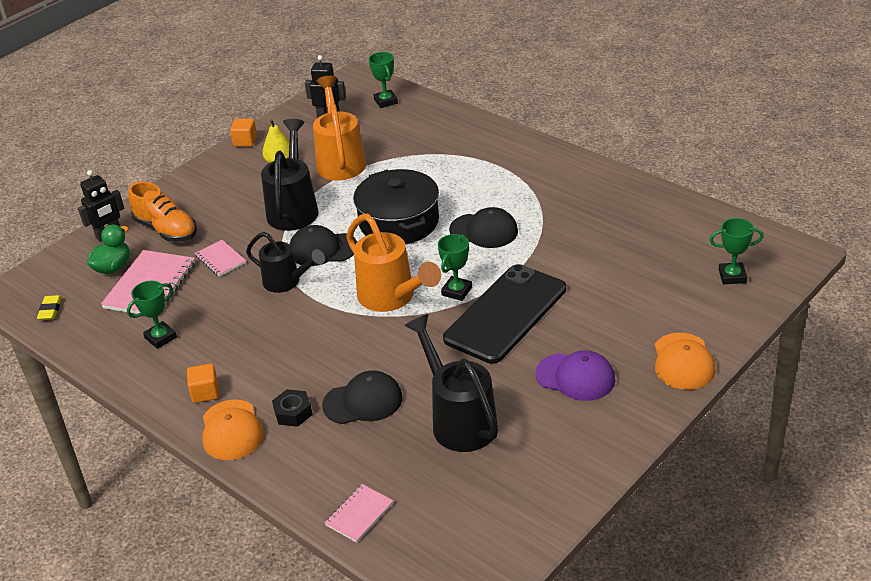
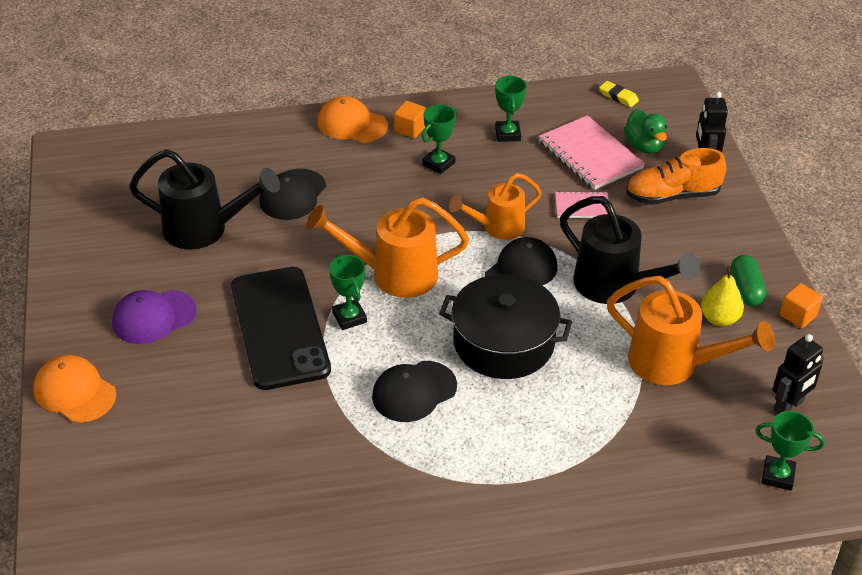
camera: 125 degrees right, 5 degrees up
black watering can [246,232,325,293] -> orange watering can [449,173,542,240]
black nut [272,389,313,427] -> none
pink notebook [325,484,394,543] -> none
green trophy [710,218,763,284] -> green trophy moved to [422,105,457,174]
none -> green capsule [731,255,767,306]

